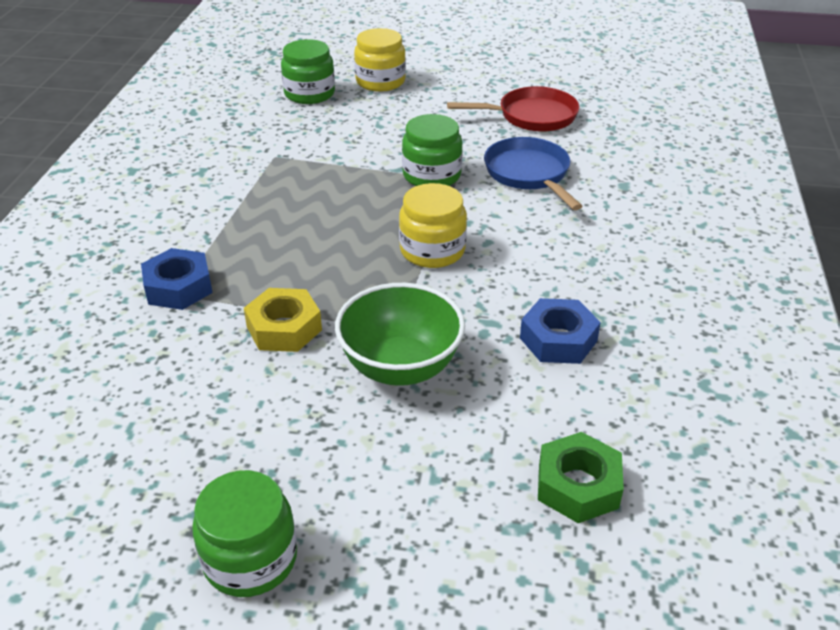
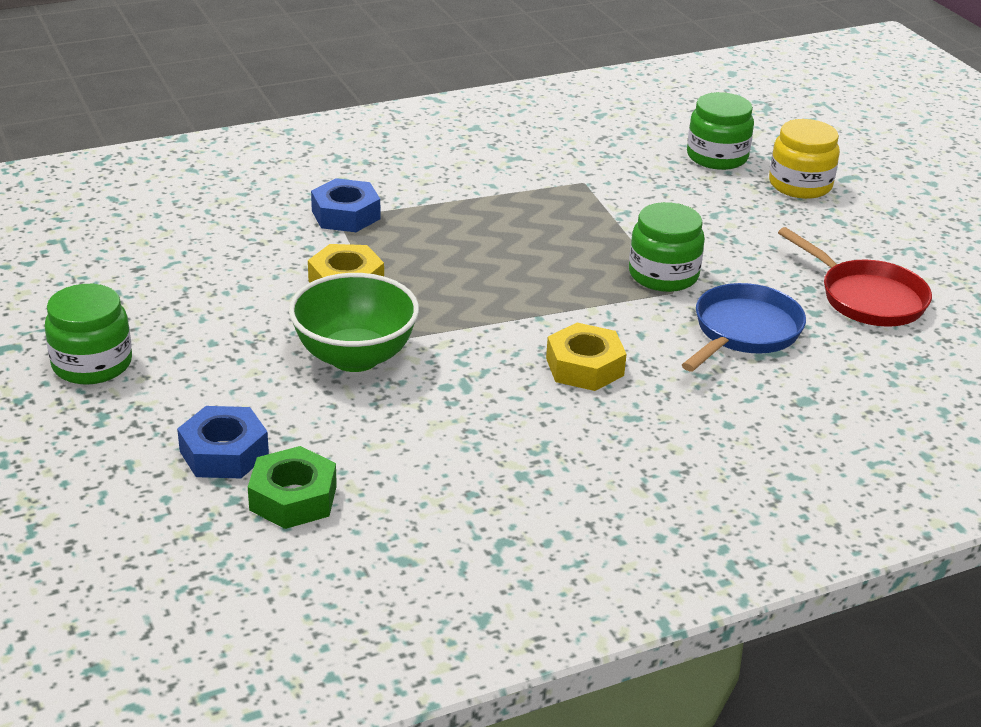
camera: 55 degrees right, 5 degrees down
yellow jar [399,183,467,268] -> none
blue nut [520,298,601,364] -> blue nut moved to [177,406,269,479]
none -> yellow nut [546,323,627,391]

